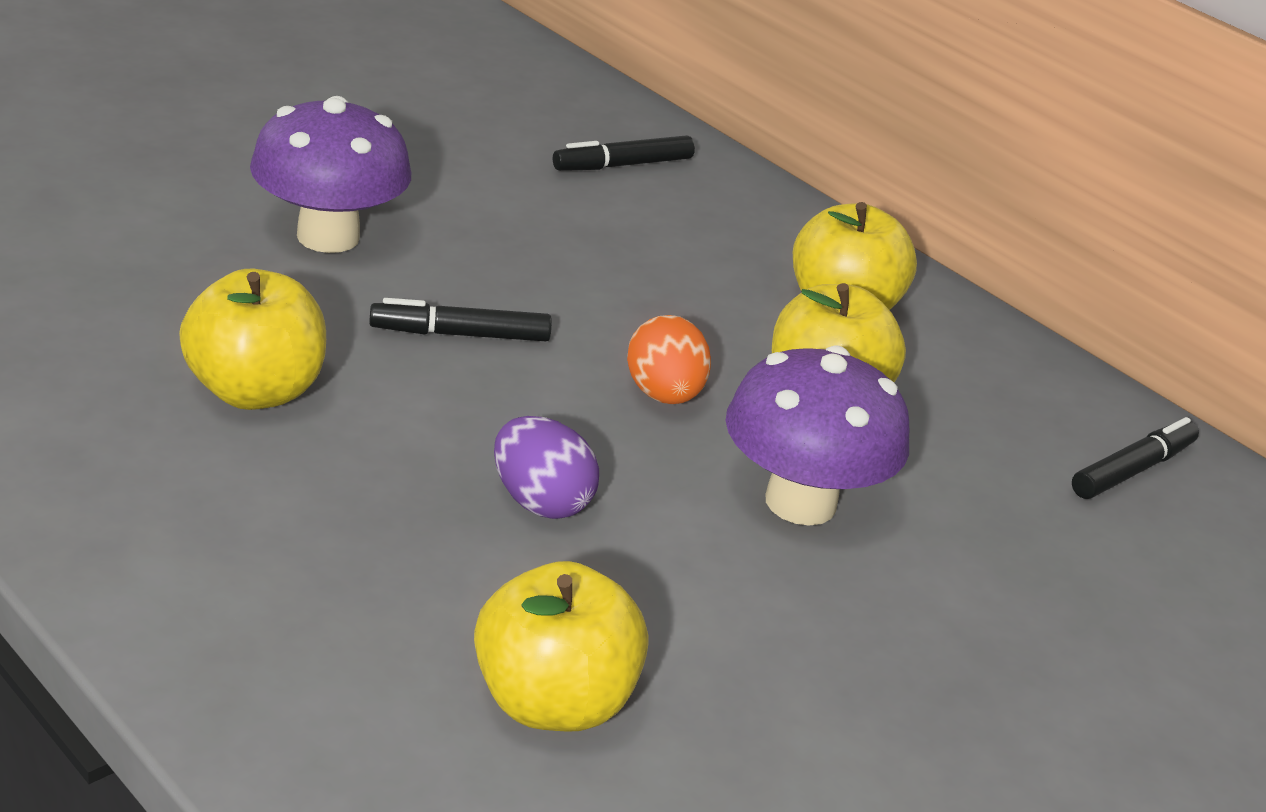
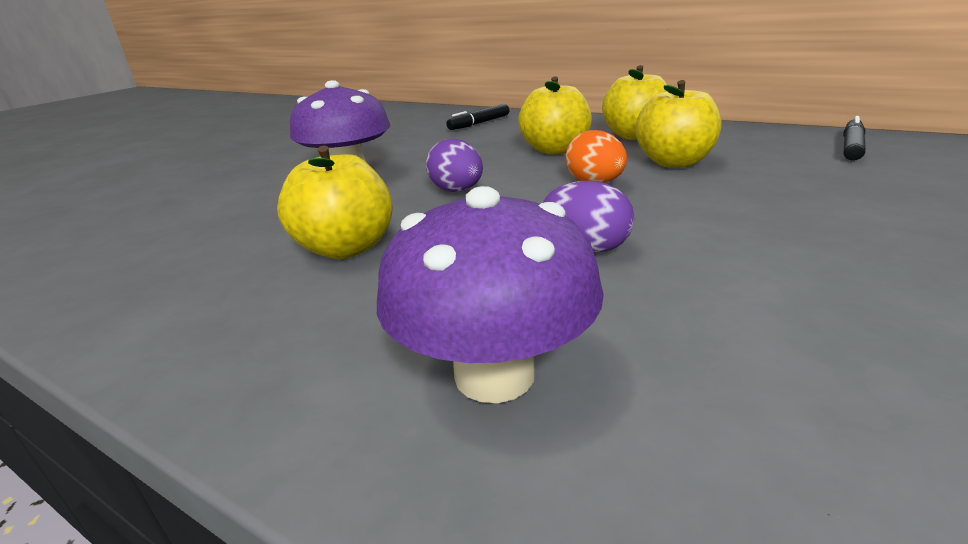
camera: 10 degrees left, 5 degrees down
black marker [369,298,552,341] -> purple egg [426,139,483,192]
yellow apple [474,561,648,732] -> yellow apple moved to [518,76,592,155]
purple mushroom [725,345,909,526] -> purple mushroom moved to [377,186,604,403]

